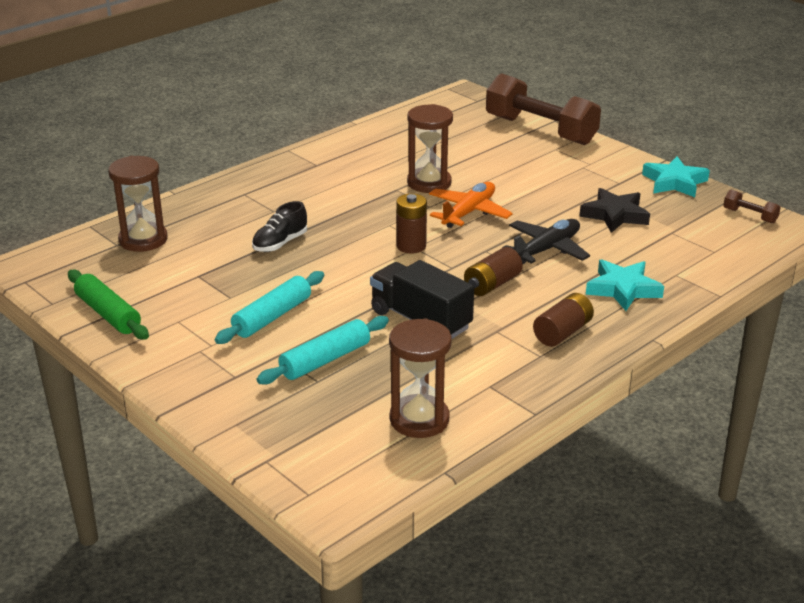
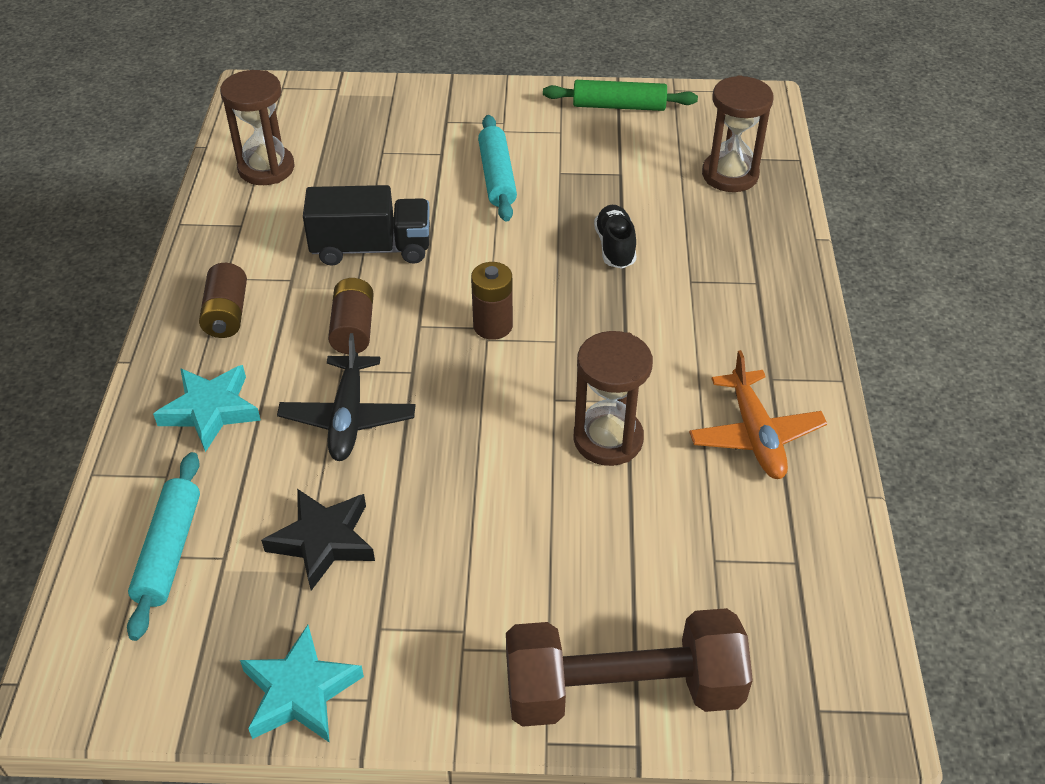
camera: 135 degrees right, 15 degrees up
turquoise rolling pin [257,316,389,385] -> turquoise rolling pin moved to [127,452,200,641]
orange plane [429,182,513,228] -> orange plane moved to [689,350,827,479]
brown dumbbell [723,190,781,223] -> none

